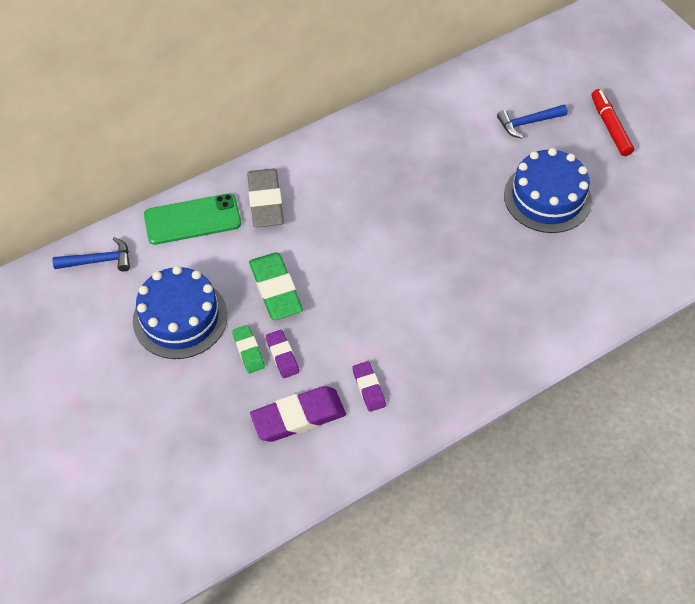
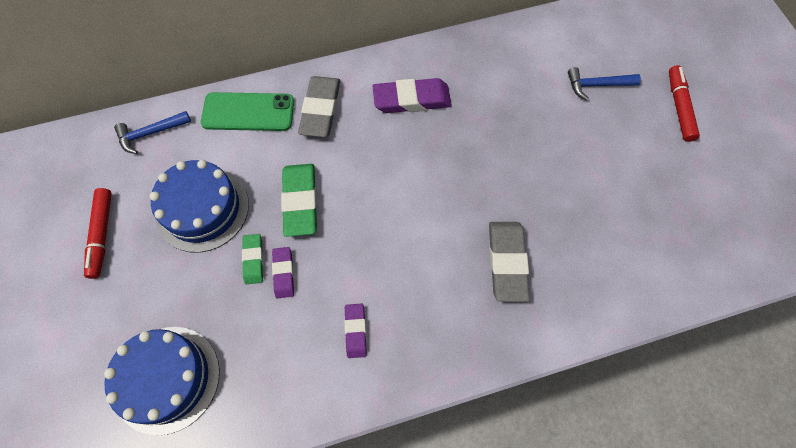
camera: 15 degrees right, 10 degrees up
blue hammer [52,237,130,271] -> blue hammer turned 150 degrees clockwise [114,111,191,154]
purple eraser [250,386,346,442] -> purple eraser moved to [372,78,452,113]
blue cake [504,148,592,233] -> blue cake moved to [104,327,220,435]
none -> red marker [84,188,112,279]
none -> grey eraser [489,222,530,302]

